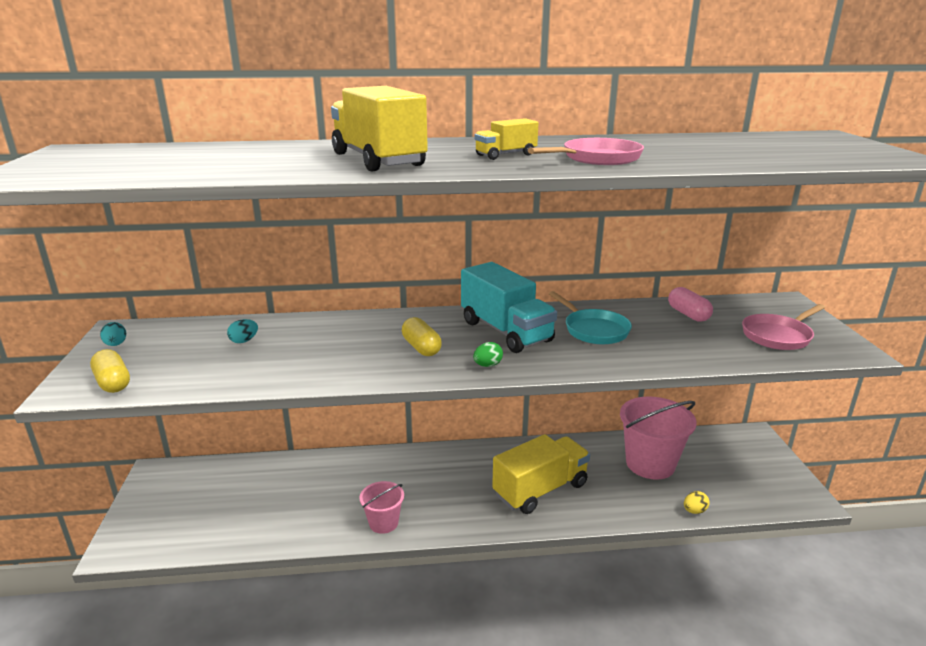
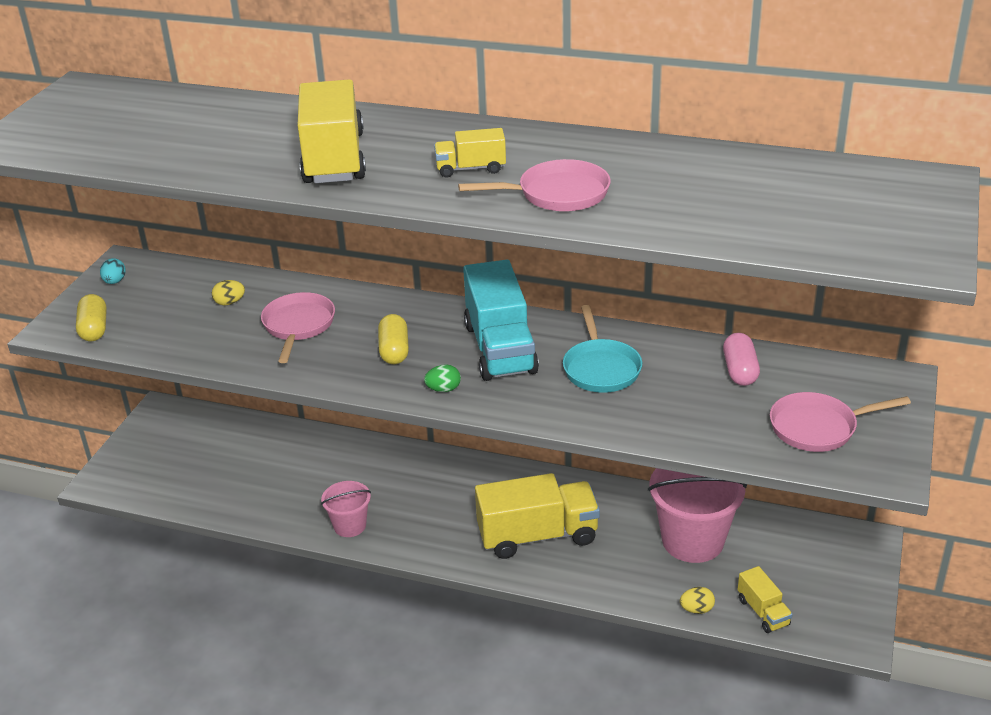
camera: 25 degrees right, 10 degrees up
turquoise egg [227,319,258,343] -> yellow egg [212,280,245,305]
none -> pink pan [261,292,335,363]
none -> yellow truck [738,566,793,633]

